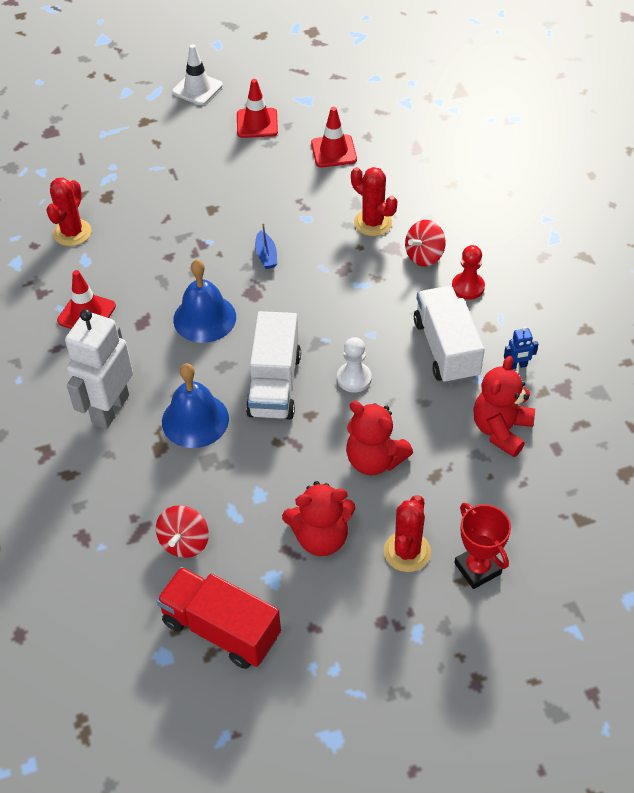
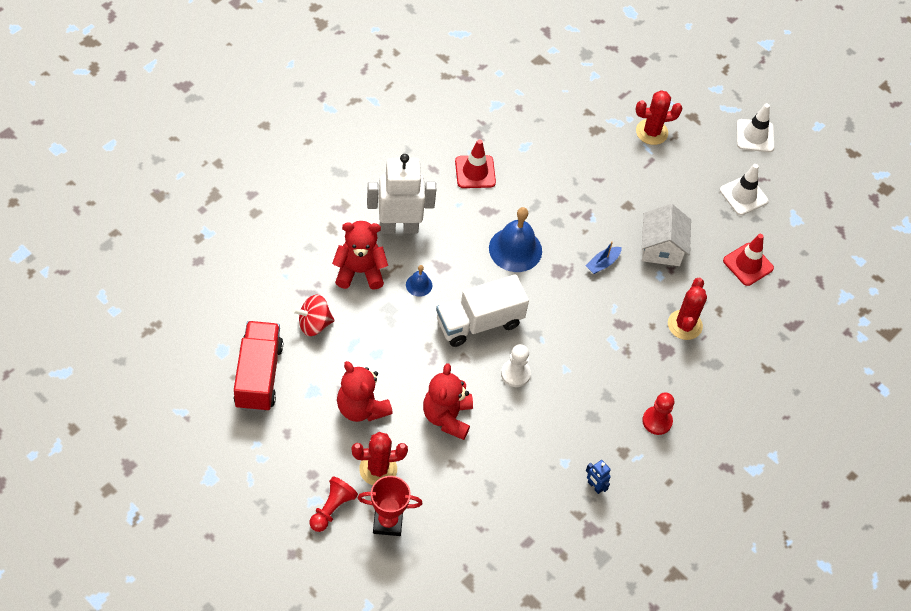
camera: 55 degrees right, 5 degrees up
red cactus [46,178,91,246] -> red cactus moved to [636,90,683,145]
blue bell [162,363,229,448] -> blue bell [406,265,432,297], size x0.49
red traffic cone [237,79,278,138] -> white traffic cone [720,164,768,215]
red spinning top [405,220,446,266] -> none
white truck [414,286,485,384] -> none
red trophy [454,503,511,589] -> red trophy turned 60 degrees clockwise [358,476,423,536]
red teddy bear [473,356,535,457] -> red teddy bear moved to [332,221,388,290]
none -> red pawn [310,476,358,532]
none -> white house [642,204,691,266]

